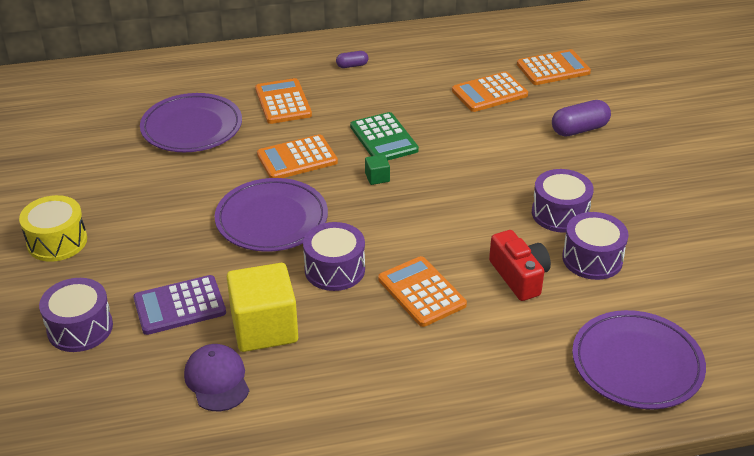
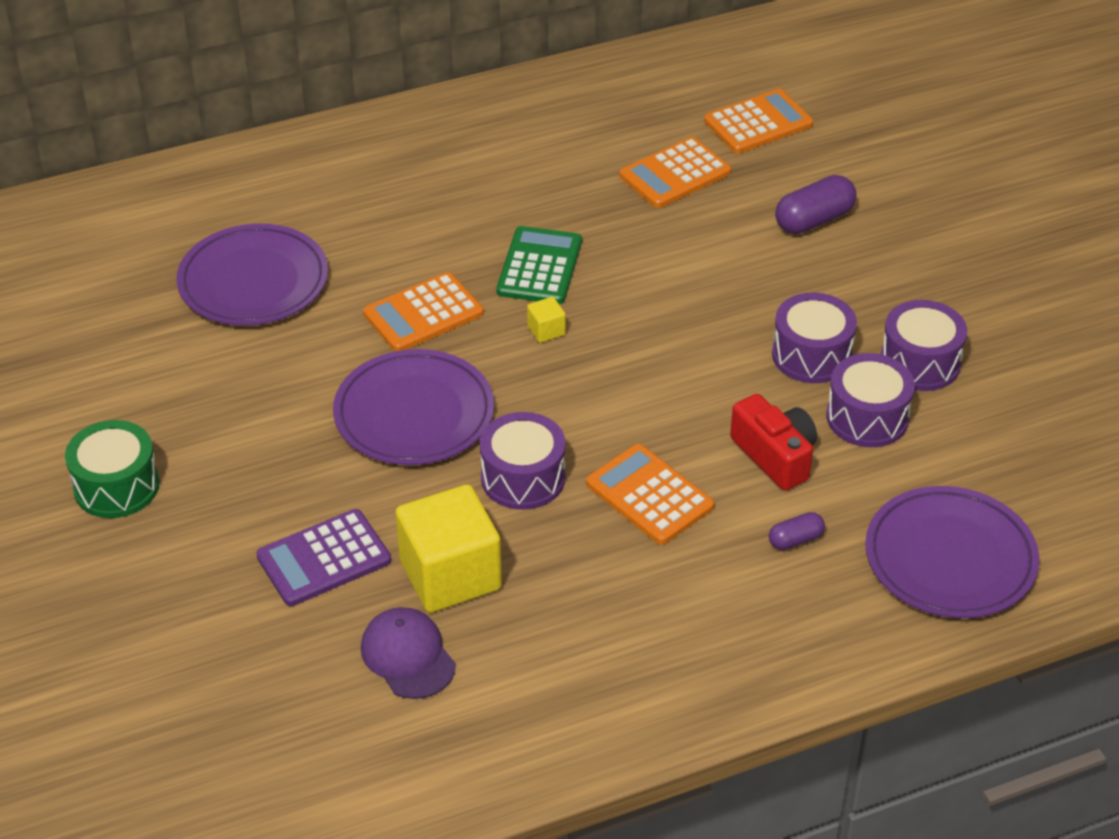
camera: 10 degrees left, 5 degrees up
yellow drum [19,195,87,262] -> green drum [65,420,160,518]
purple drum [39,278,113,352] -> purple drum moved to [881,300,967,391]
orange calculator [255,78,312,124] -> none
purple capsule [336,51,369,68] -> purple capsule moved to [769,512,825,550]
green calculator [350,112,419,160] -> green calculator turned 135 degrees counterclockwise [497,226,582,304]
green cube [365,154,390,185] -> yellow cube [527,297,566,343]

